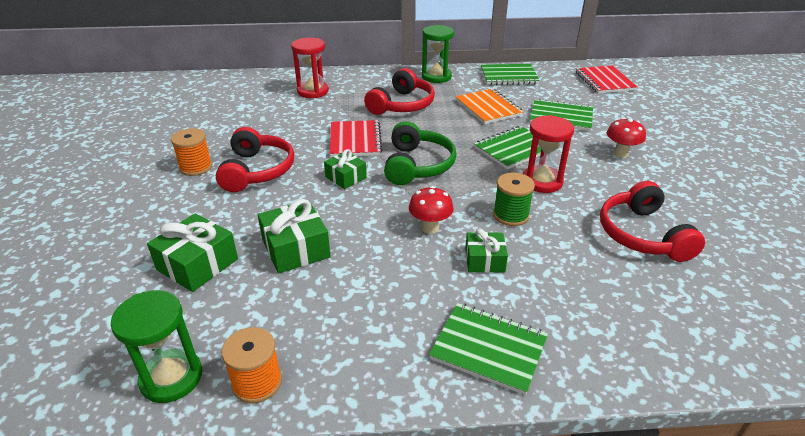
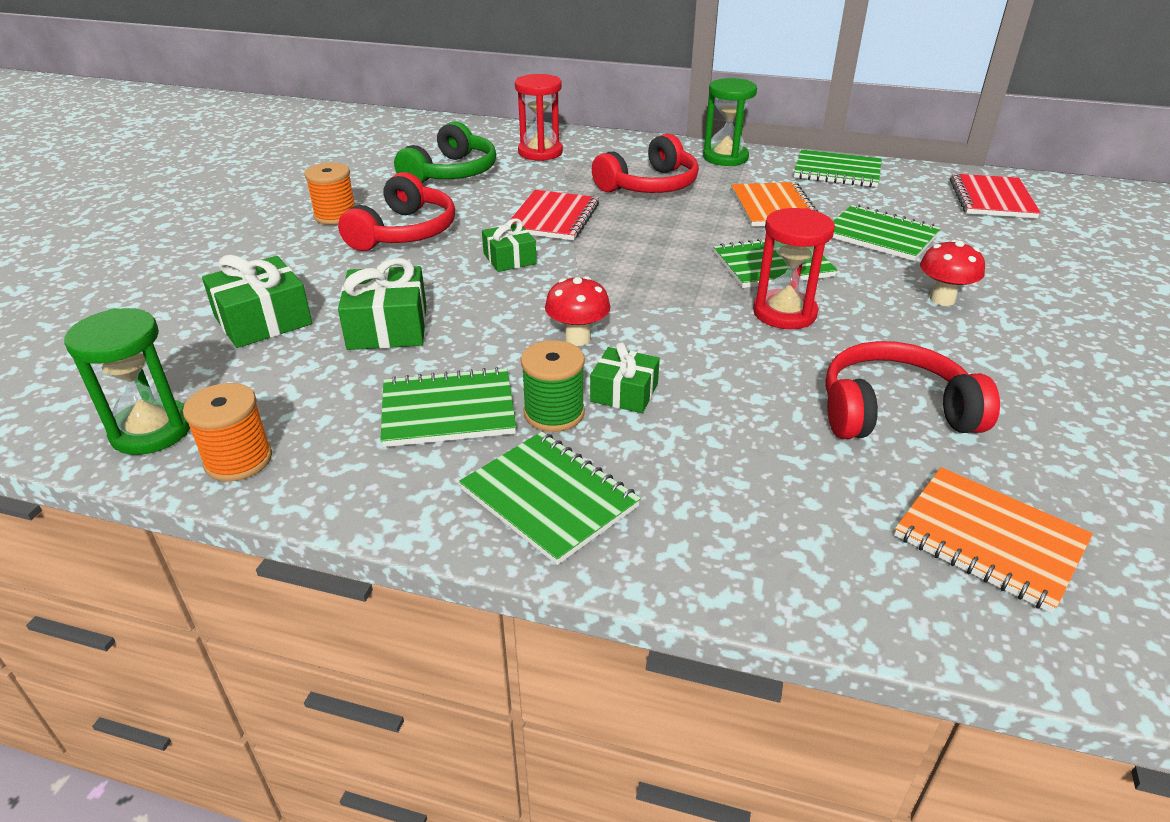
camera: 20 degrees right, 0 degrees up
green headphones [384,121,457,185] -> green headphones moved to [394,121,496,183]
green spool [493,173,535,226] -> green spool moved to [521,340,585,432]
red headphones [600,181,705,262] -> red headphones turned 75 degrees clockwise [825,341,1000,439]
none -> green notebook [380,367,516,447]
none -> orange notebook [894,467,1093,613]

